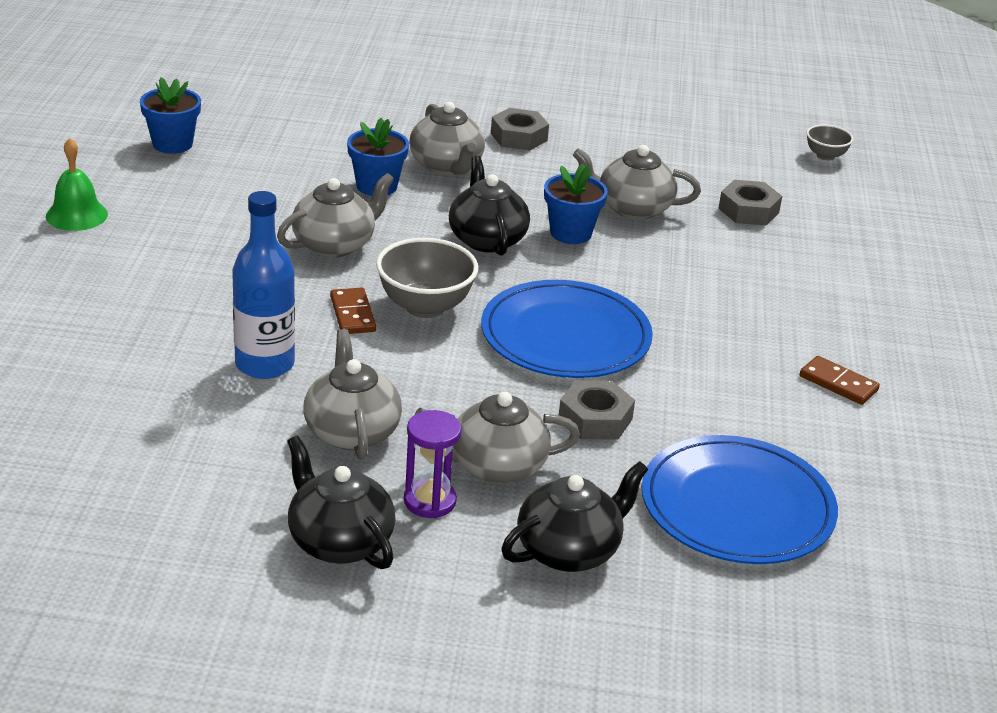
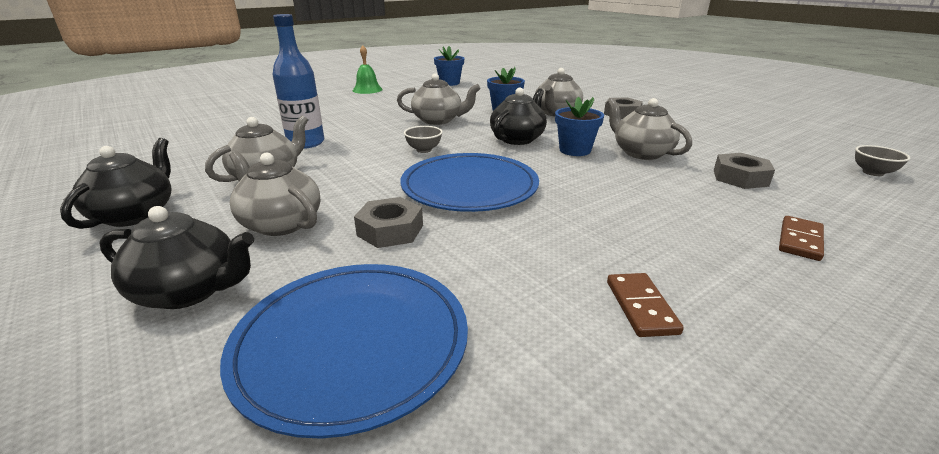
camera: 50 degrees right, 5 degrees down
brown domino [330,288,376,334] -> brown domino moved to [779,216,824,261]
grey bowl [376,238,478,318] -> grey bowl [404,126,443,153], size x0.56
purple hourglass [404,410,462,518] -> none

